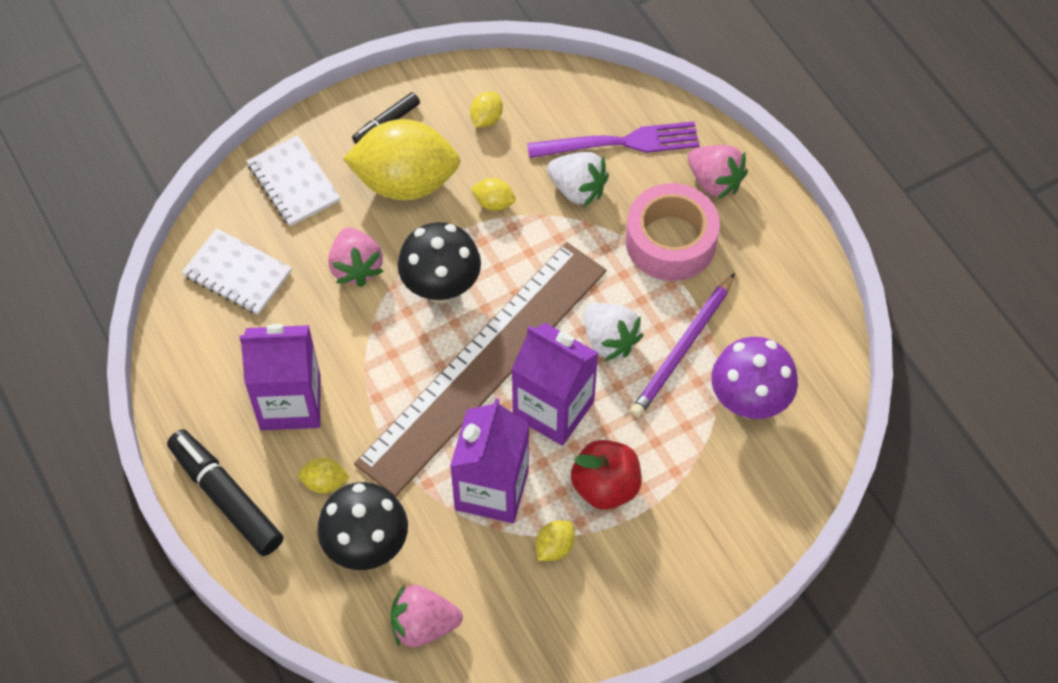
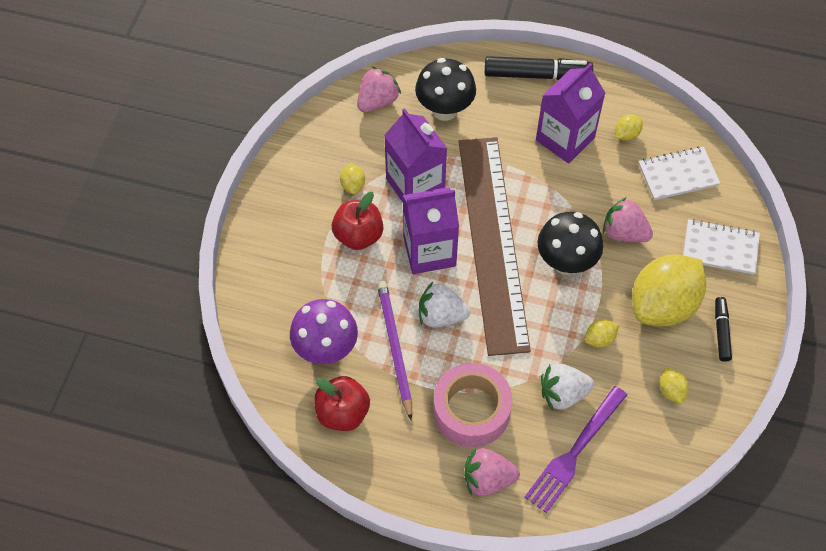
camera: 135 degrees right, 0 degrees up
yellow lemon [298,458,350,494] -> yellow lemon moved to [615,114,643,141]
none -> red apple [314,376,370,431]

